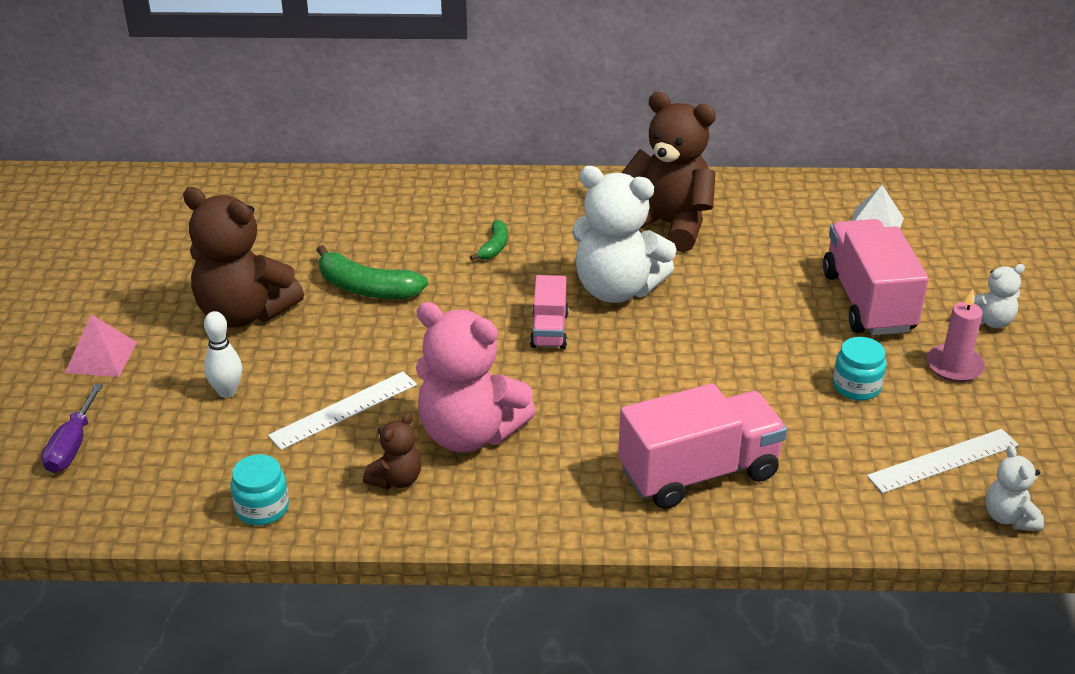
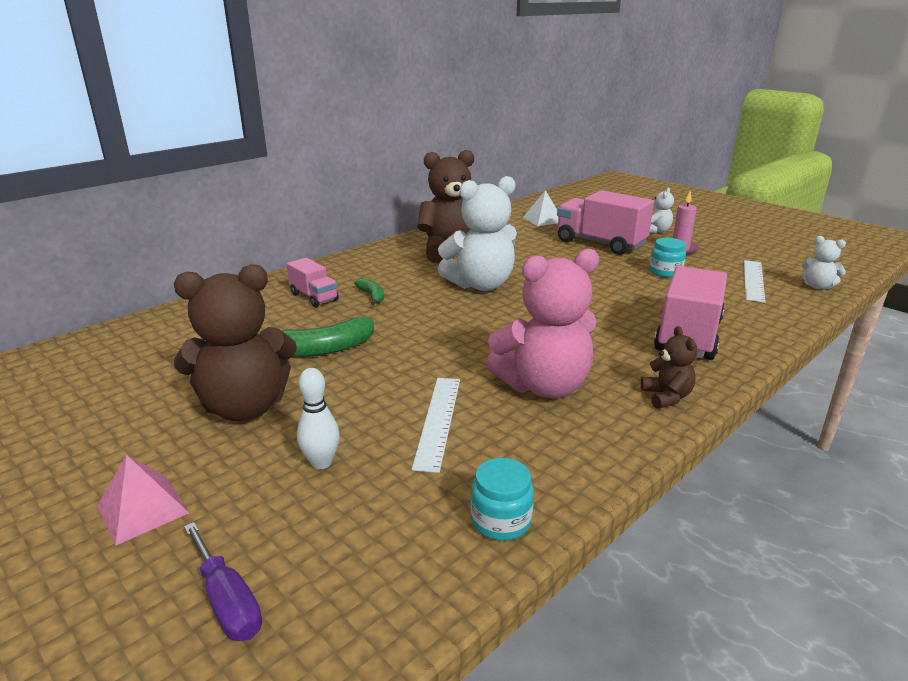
camera: 45 degrees left, 10 degrees down
brown teddy bear [363,412,421,490] -> brown teddy bear moved to [641,326,697,409]
pink truck [530,275,569,349] -> pink truck moved to [287,258,339,307]

